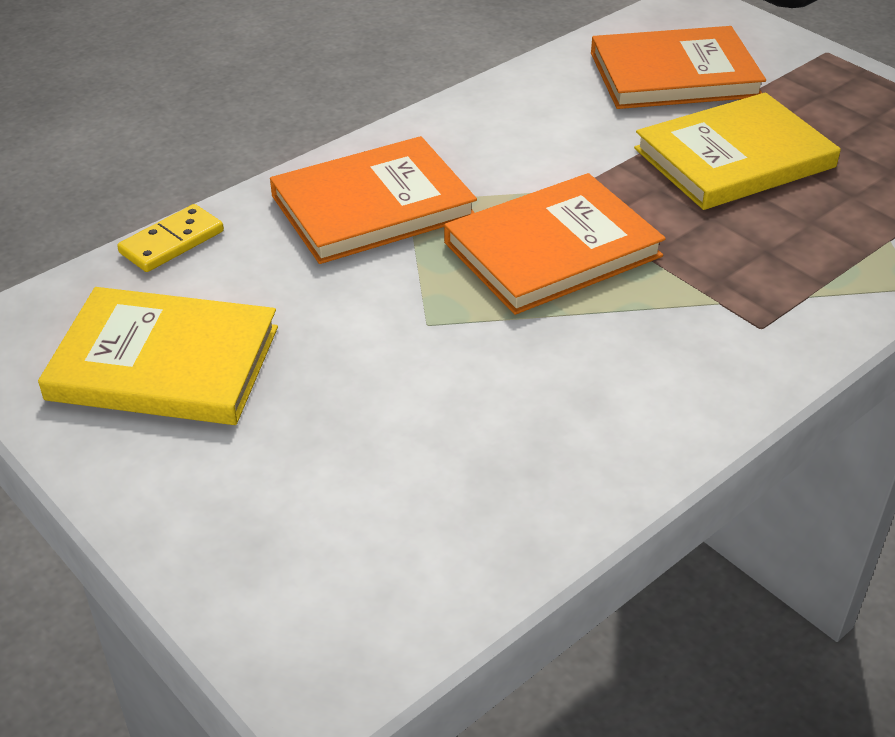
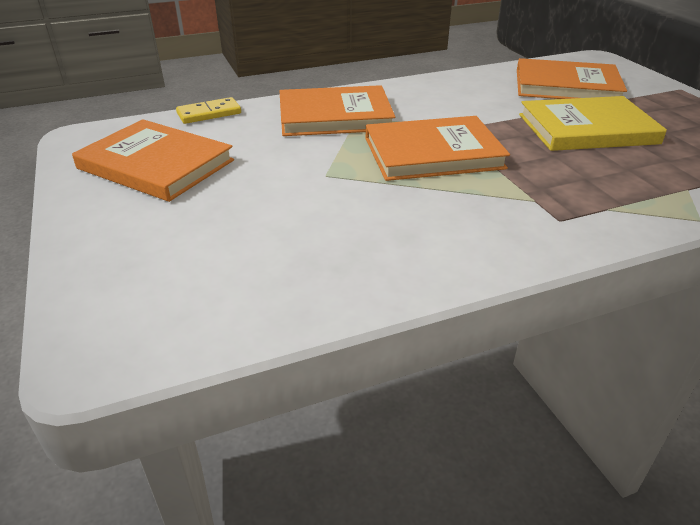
camera: 20 degrees right, 5 degrees down
yellow book [38,287,278,425] -> orange book [72,119,234,202]

